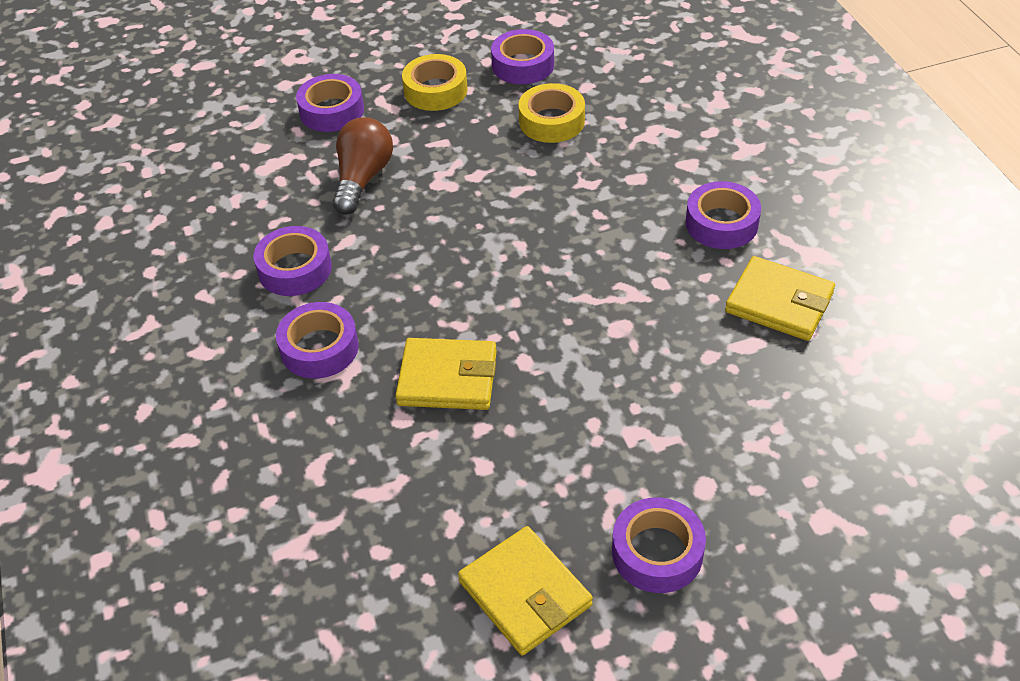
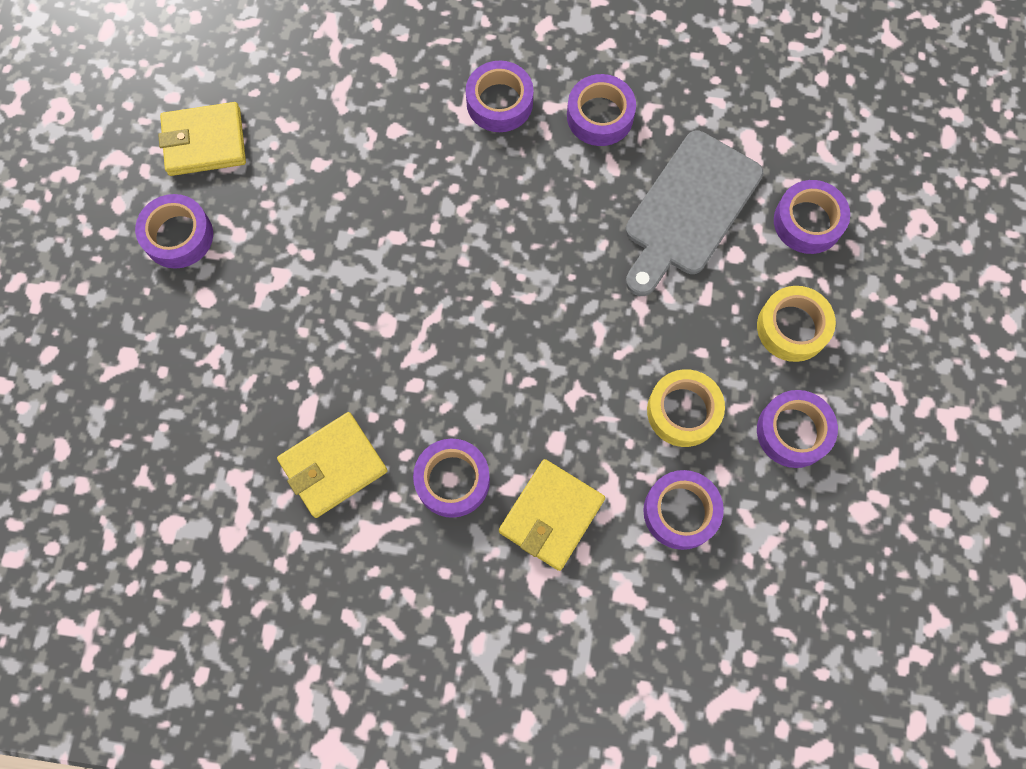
camera: 115 degrees right, 25 degrees up
brown light bulb [332,117,393,215] -> grey cutting board [625,131,763,296]
yellow wallet [395,338,497,410] -> yellow wallet moved to [499,459,605,571]
none -> purple tape [643,470,724,550]

